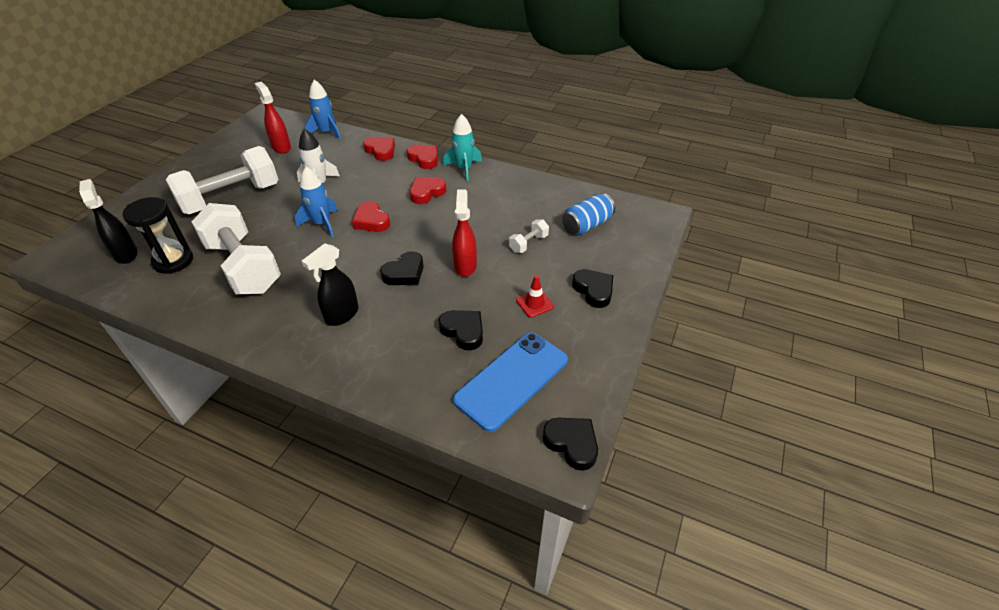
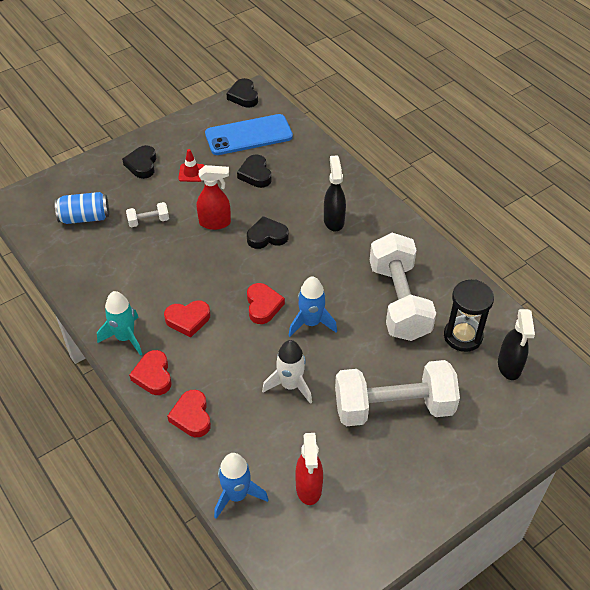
camera: 150 degrees left, 5 degrees up
black spray bottle [302,243,359,326] -> black spray bottle turned 75 degrees counterclockwise [324,155,346,231]
red spray bottle [452,189,477,277] -> red spray bottle turned 120 degrees counterclockwise [197,165,231,230]

